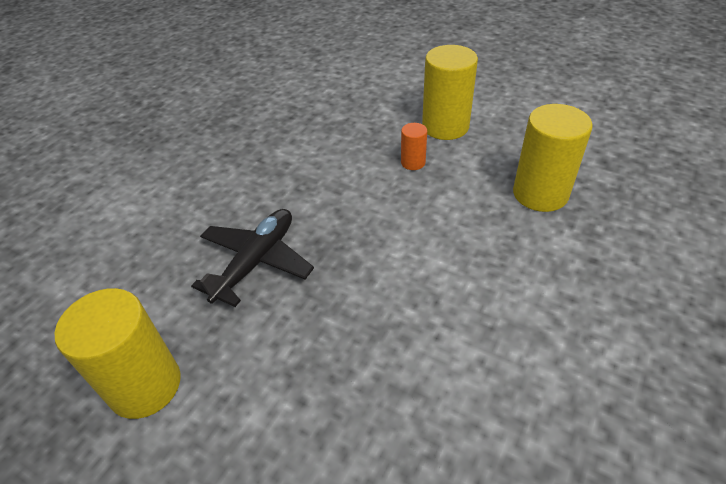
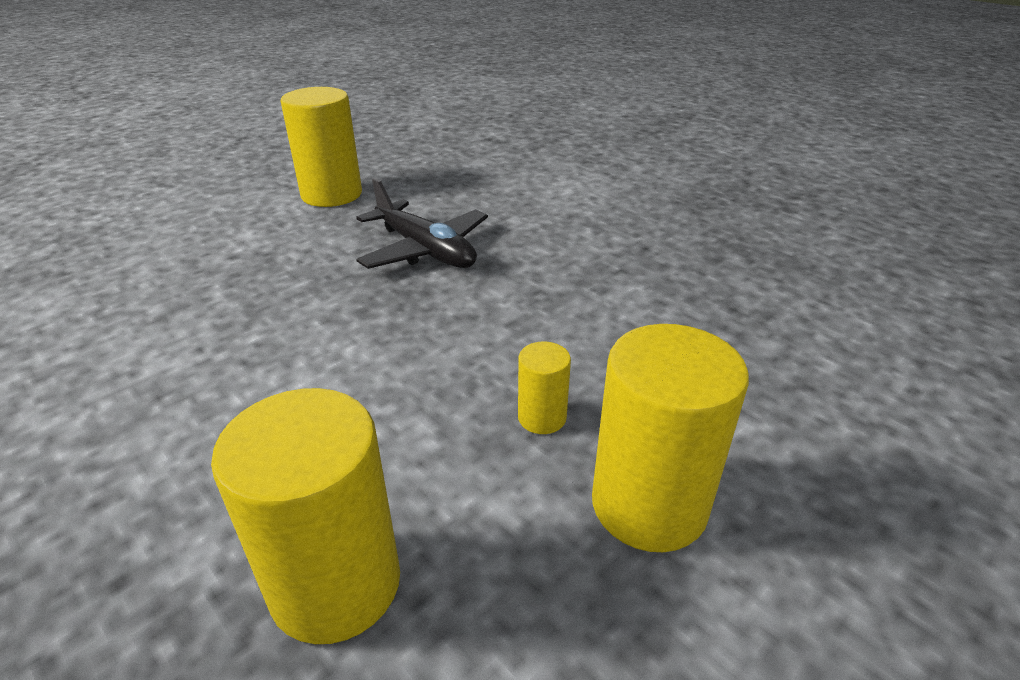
camera: 105 degrees right, 10 degrees down
orange cylinder [401,123,427,170] -> yellow cylinder [518,342,571,434]

